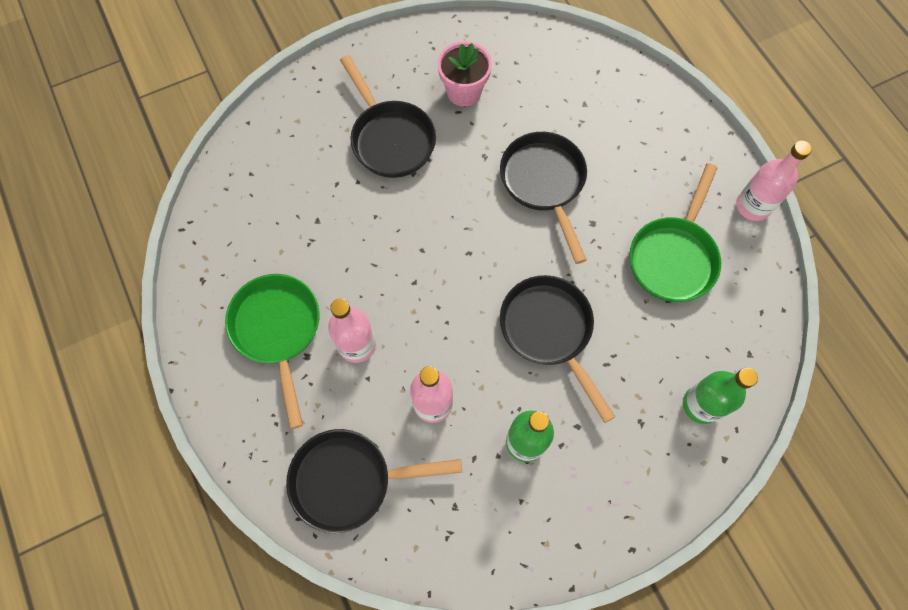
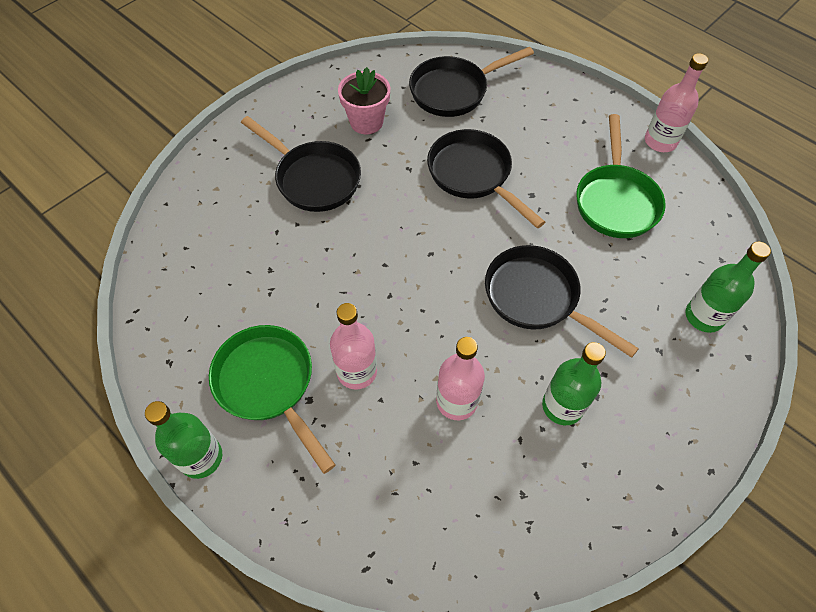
camera: 20 degrees left, 10 degrees down
black pan [286,429,462,533] -> black pan moved to [409,47,534,117]
none -> green bottle [145,401,222,479]

